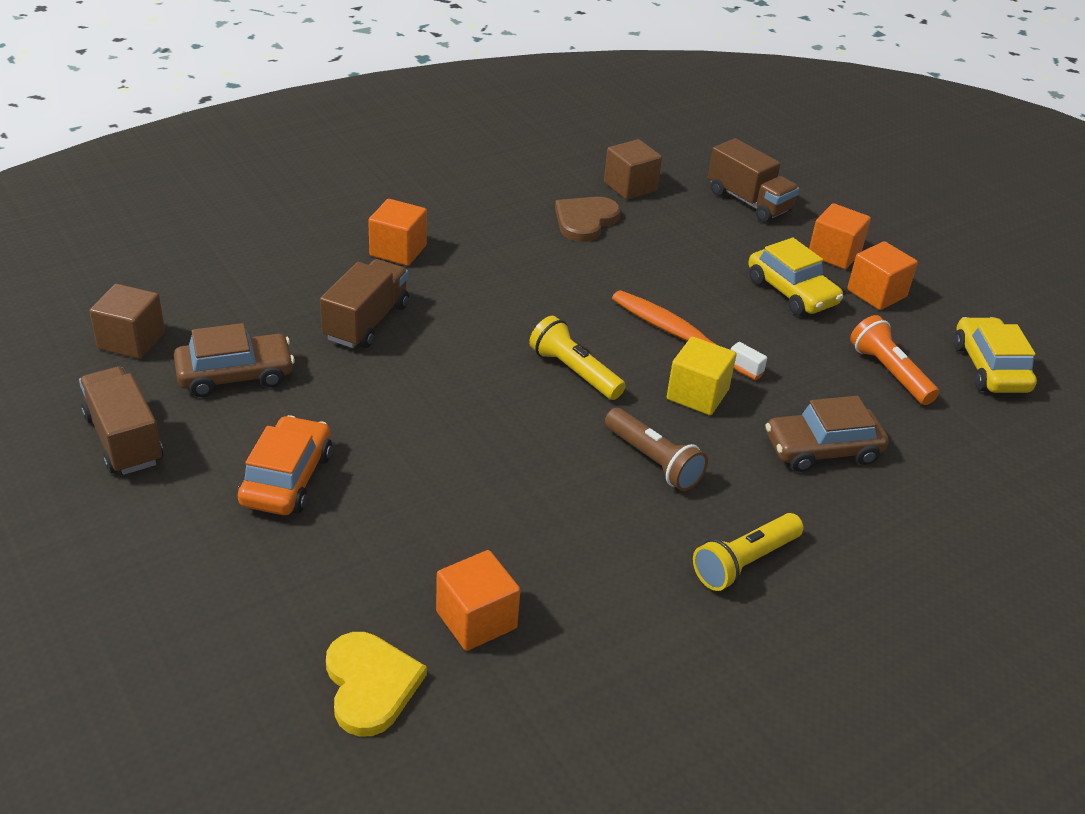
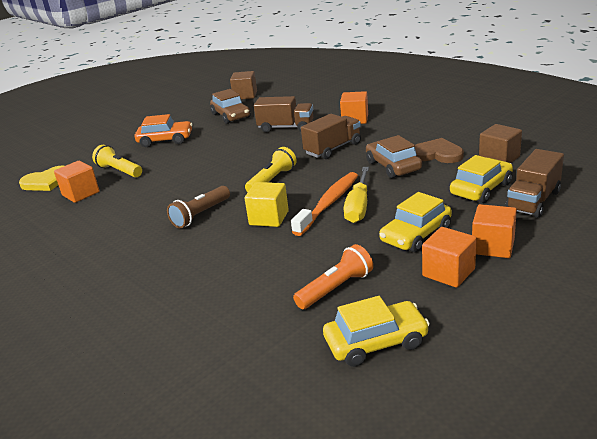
camera: 85 degrees right, 10 degrees down
brown truck [79,366,163,475] -> brown truck moved to [301,114,361,159]
yellow flashlight [693,513,803,591] -> yellow flashlight moved to [92,145,142,178]
brown car [765,396,889,472] -> brown car moved to [366,135,422,178]
none -> yellow screwdriver [344,167,369,223]
none -> yellow car [450,155,513,203]

